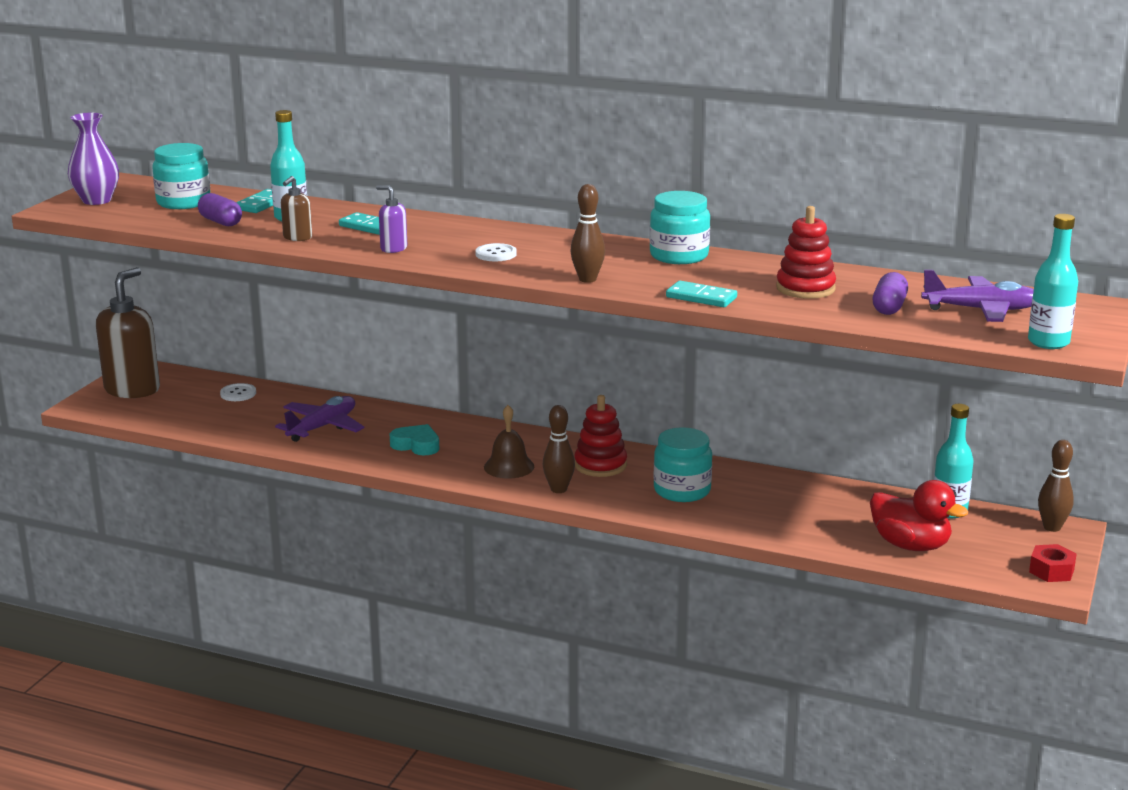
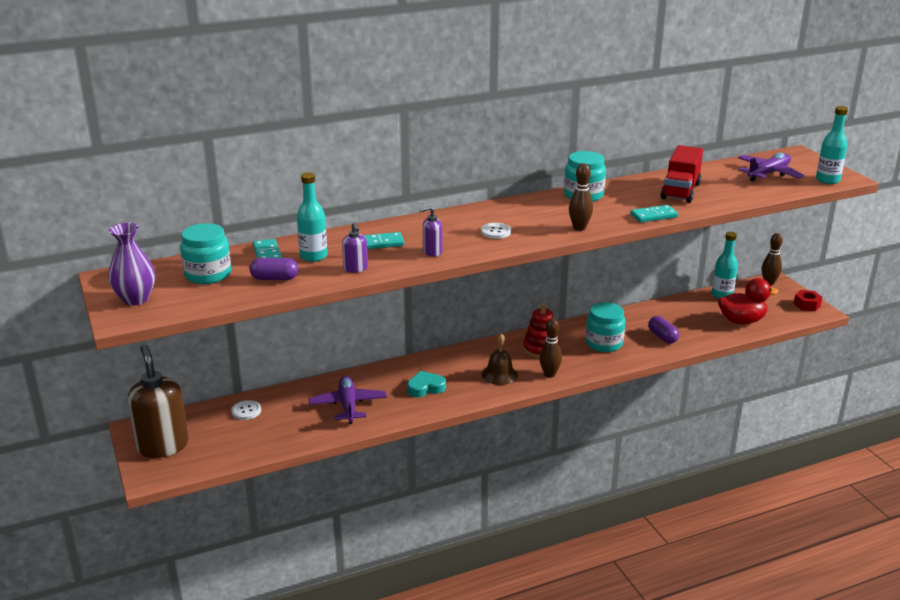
camera: 45 degrees left, 5 degrees up
brown soap dispenser [281,176,312,241] -> purple soap dispenser [342,222,368,273]
red stacking toy [776,206,836,299] -> red truck [661,145,703,203]
purple capsule [873,272,908,315] -> purple capsule moved to [648,316,679,344]

